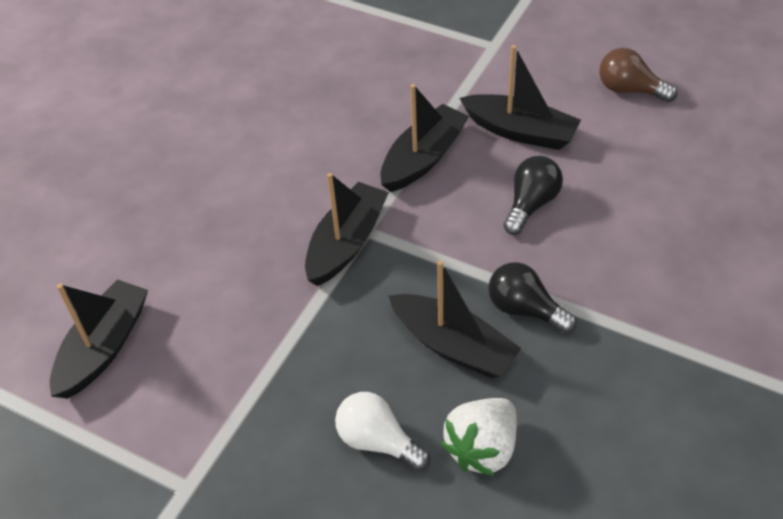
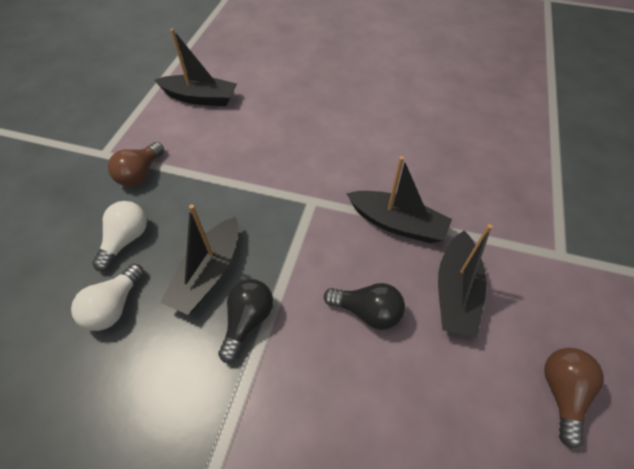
camera: 75 degrees right, 5 degrees up
black boat [305,173,389,286] -> none
white strawberry [441,398,517,476] -> white light bulb [71,264,144,331]
none -> brown light bulb [108,142,164,187]

